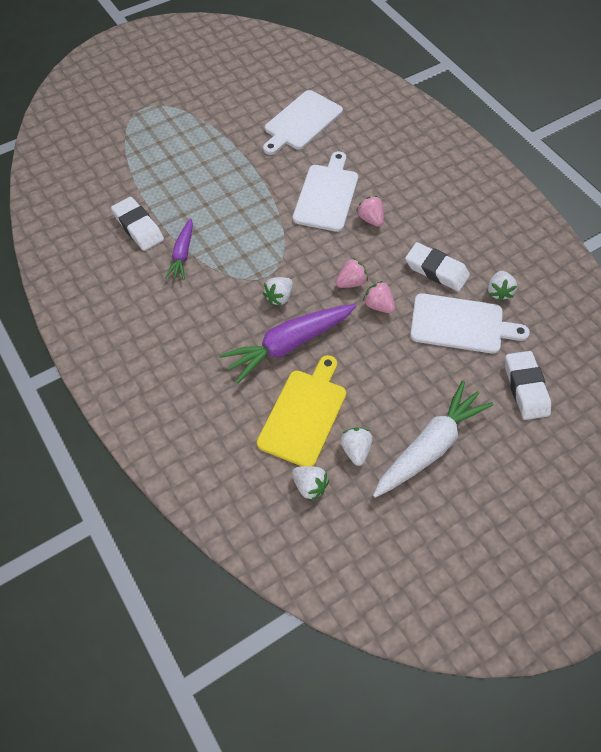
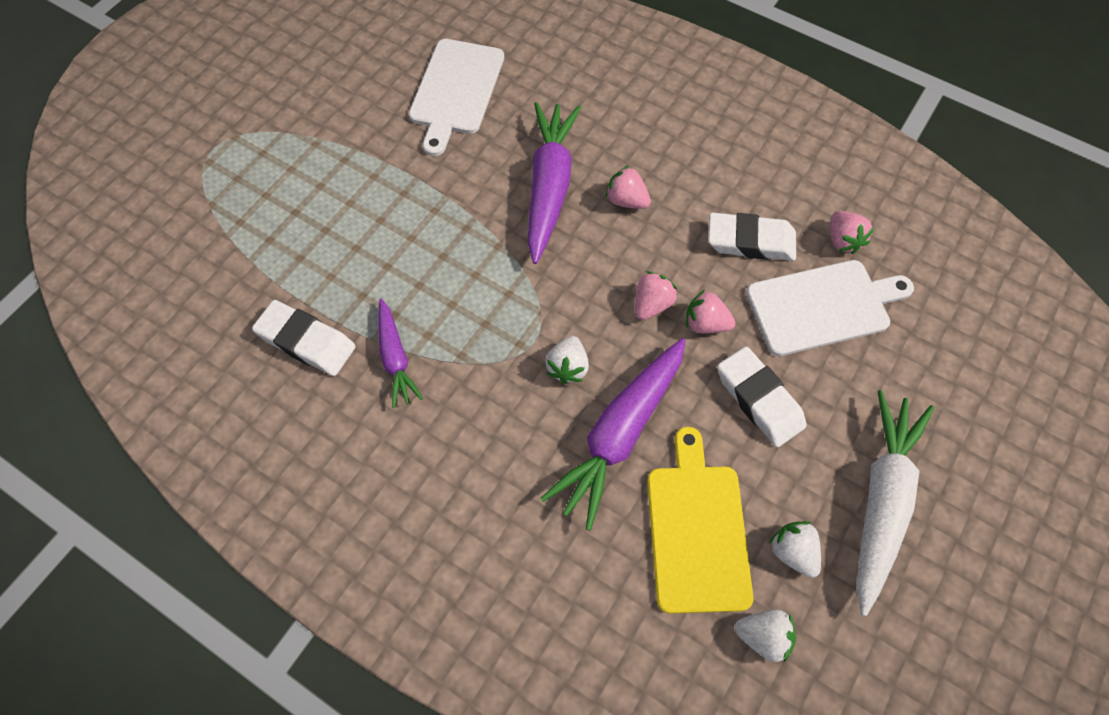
camera: 25 degrees left, 5 degrees up
white cutting board [293,151,358,232] -> purple carrot [527,102,581,264]
white strawberry [488,271,517,302] -> pink strawberry [830,211,875,254]
white eraser [505,351,551,420] -> white eraser moved to [717,346,807,447]

